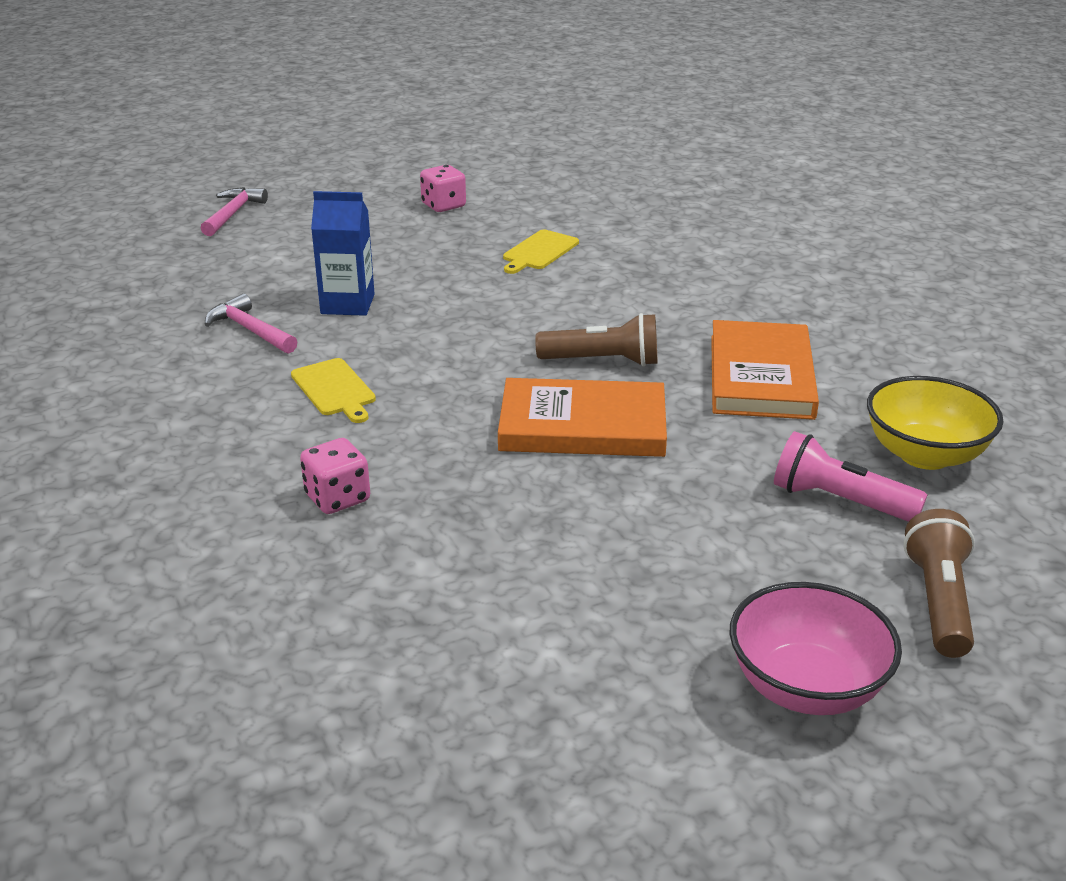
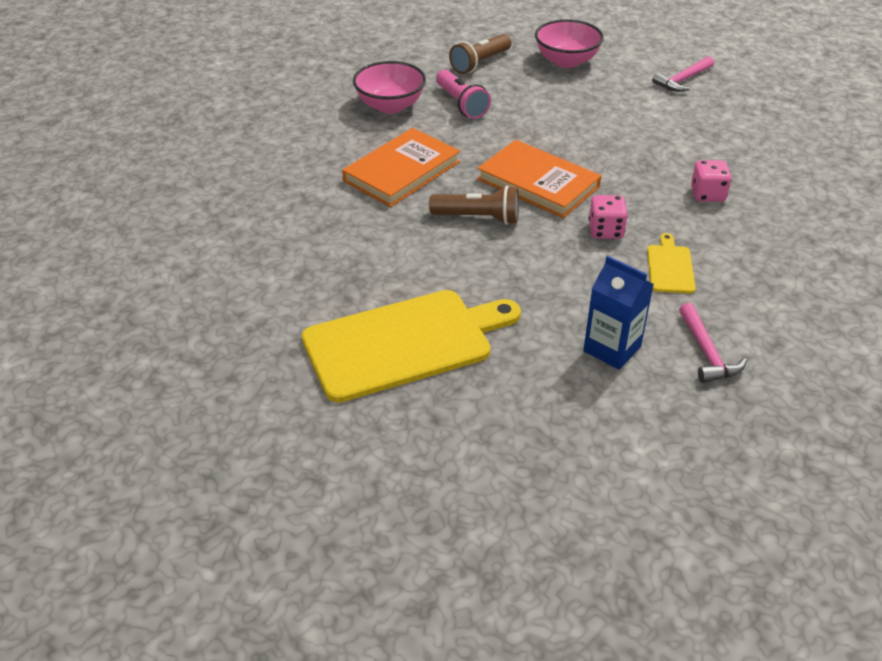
camera: 145 degrees left, 10 degrees up
pink hammer [201,187,268,236] -> pink hammer moved to [652,56,714,92]
pink dice [420,165,466,212] -> pink dice moved to [589,195,628,239]
yellow cutting board [503,230,579,274] -> yellow cutting board [302,290,521,403], size x2.25
brown flashlight [535,313,658,366] -> brown flashlight turned 150 degrees clockwise [429,186,519,225]
yellow bowl [867,376,1003,470] -> pink bowl [353,61,426,114]

